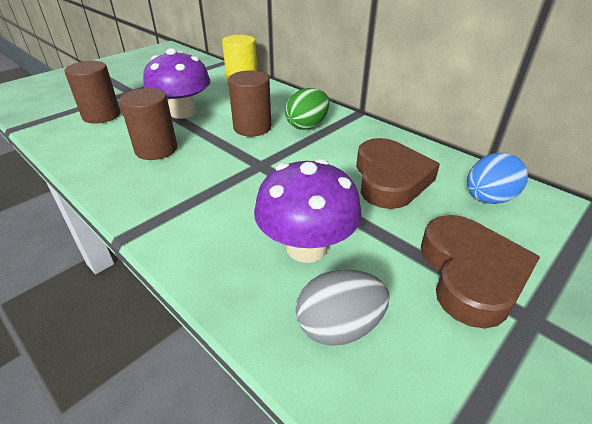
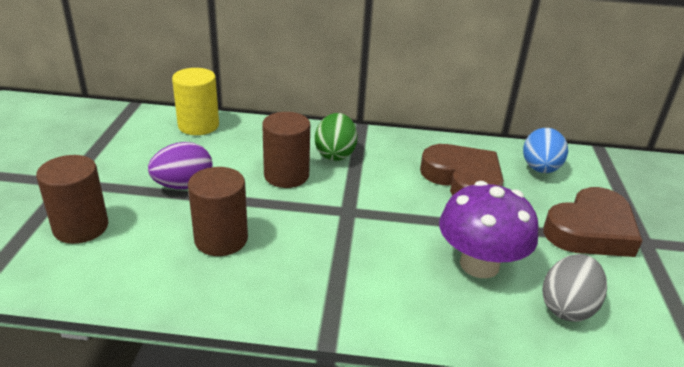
camera: 40 degrees left, 5 degrees down
purple mushroom [143,48,211,119] -> purple egg [148,142,213,189]
brown heart [421,215,540,329] -> brown heart turned 90 degrees clockwise [543,187,642,257]

